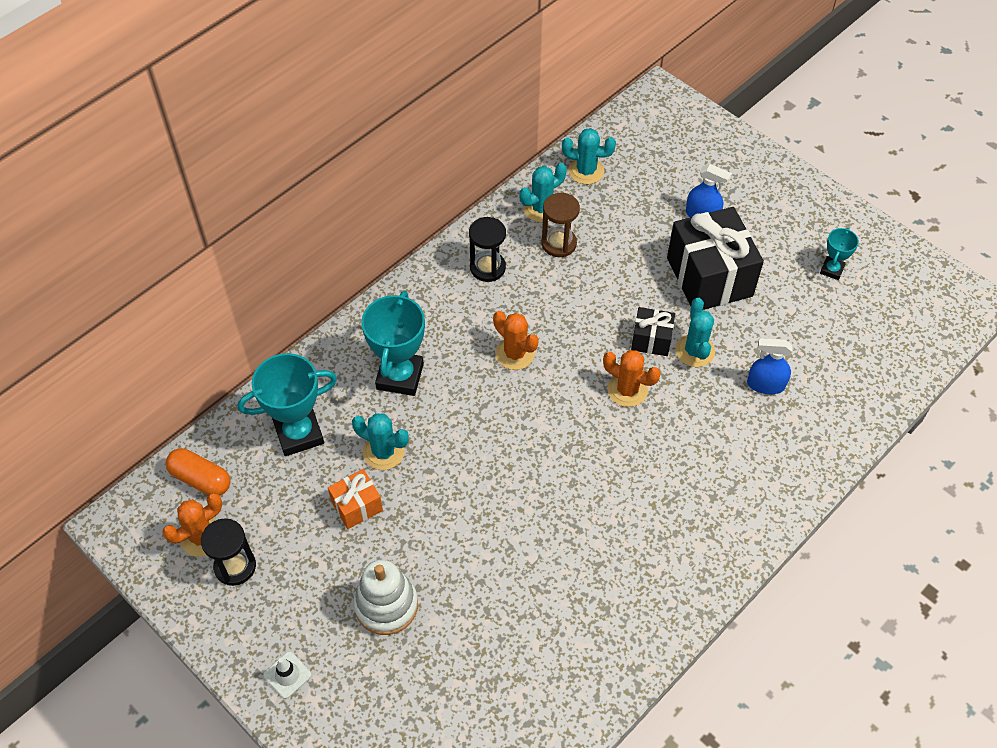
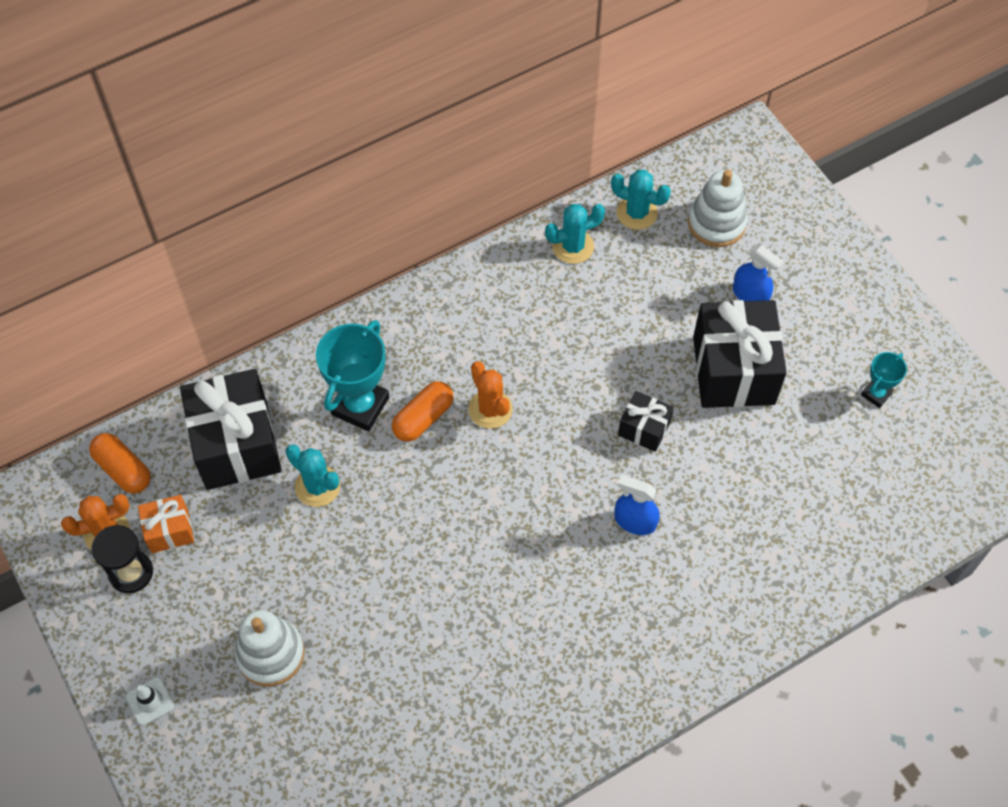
camera: 15 degrees right, 5 degrees up
turquoise trophy [238,353,337,456] -> black gift [180,369,282,490]
orange gift [328,469,383,529] -> orange gift moved to [138,495,194,553]
black hourglass [469,217,506,282] -> none
brown hourglass [541,193,580,257] -> none
orange cactus [603,350,661,407] -> none
turquoise cactus [675,298,715,367] -> none
blue spray bottle [747,338,792,395] -> blue spray bottle moved to [614,475,660,535]
none -> orange capsule [392,381,453,442]
none -> white stacking toy [688,170,748,247]

